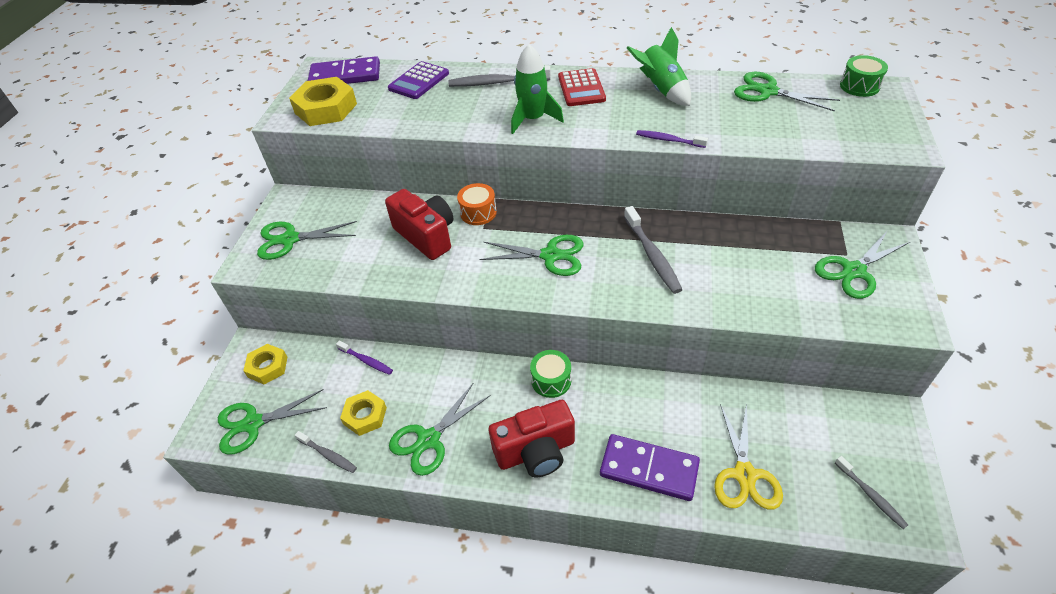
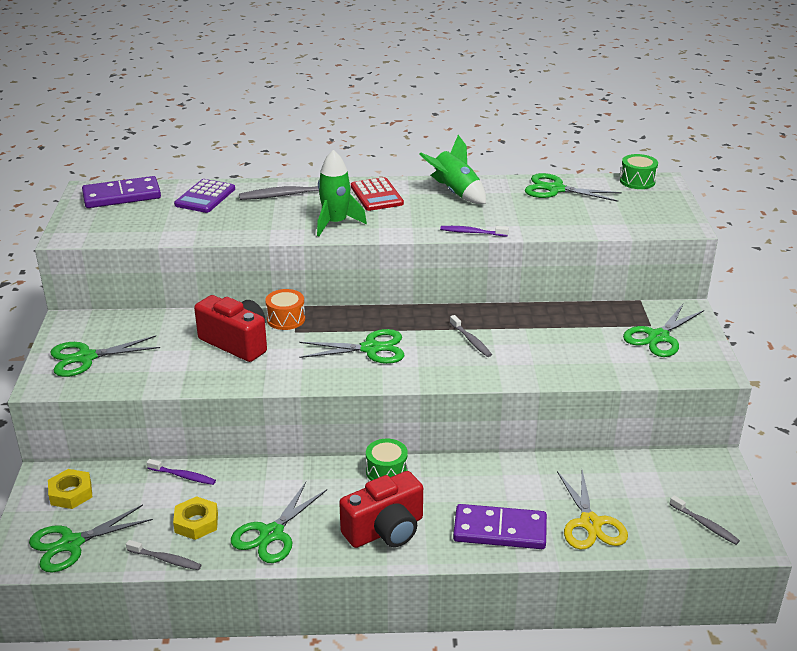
camera: 15 degrees left, 15 degrees down
yellow nut [289,77,357,126] -> none
grey toothbrush [624,206,682,294] -> grey toothbrush [450,315,492,357], size x0.61

